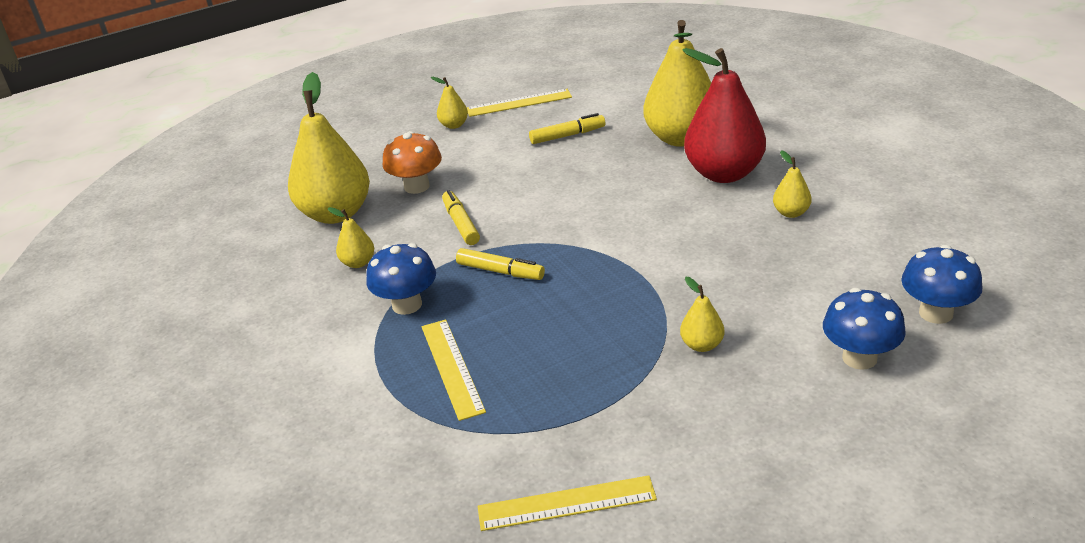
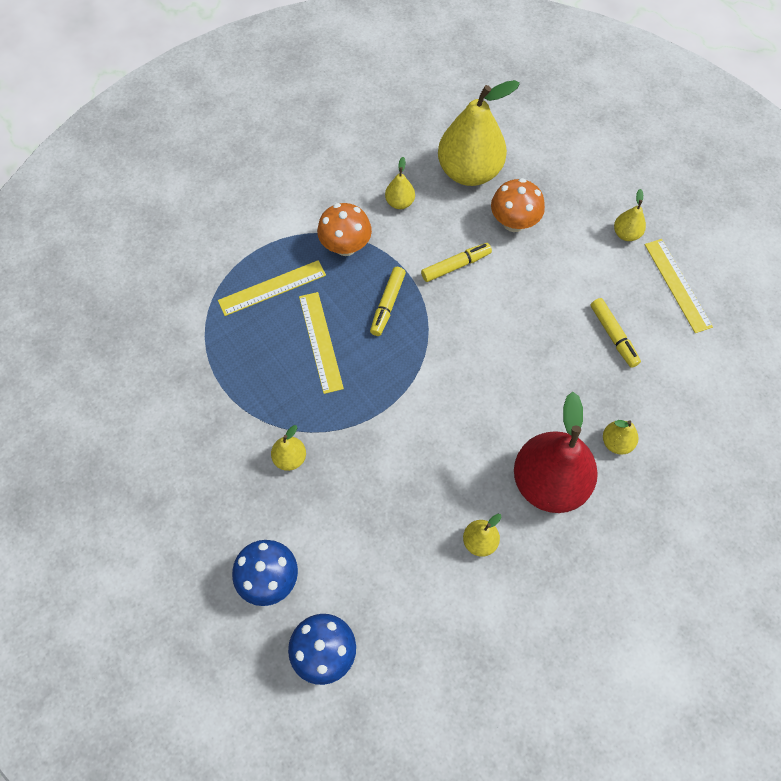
camera: 80 degrees right, 30 degrees up
blue mushroom [366,243,436,315] -> orange mushroom [317,203,372,256]
yellow ruler [478,475,657,531] -> yellow ruler moved to [299,292,344,394]
yellow pear [643,20,711,147] -> yellow pear [603,420,638,454], size x0.44

